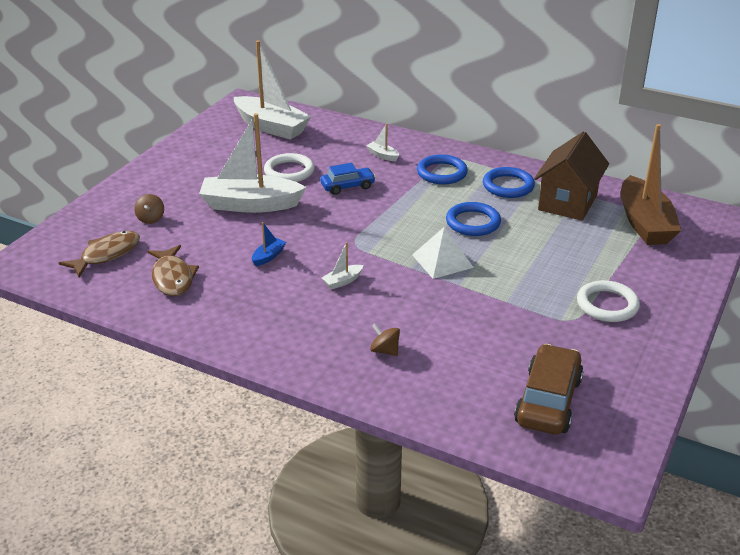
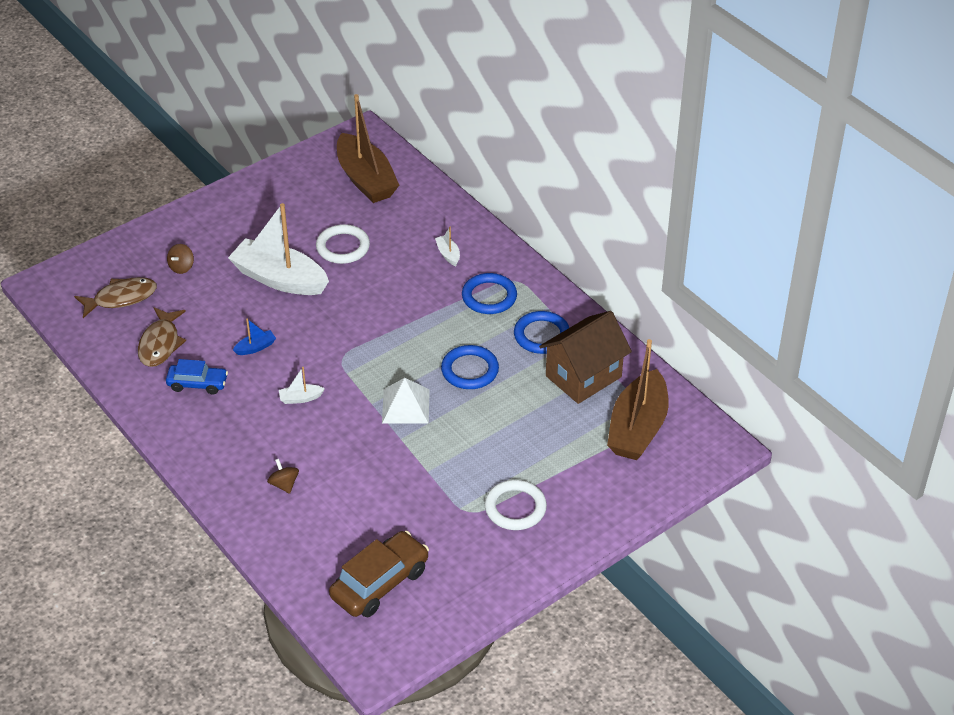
camera: 25 degrees right, 10 degrees up
white boat [234,40,312,140] -> brown boat [337,94,399,203]
blue car [321,163,376,195] -> blue car moved to [166,359,228,395]

